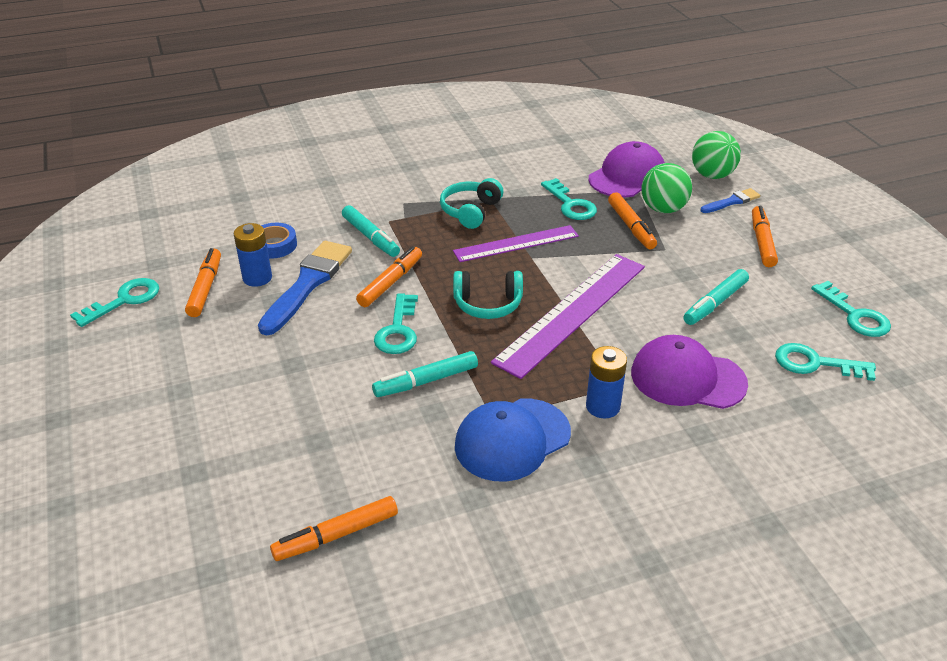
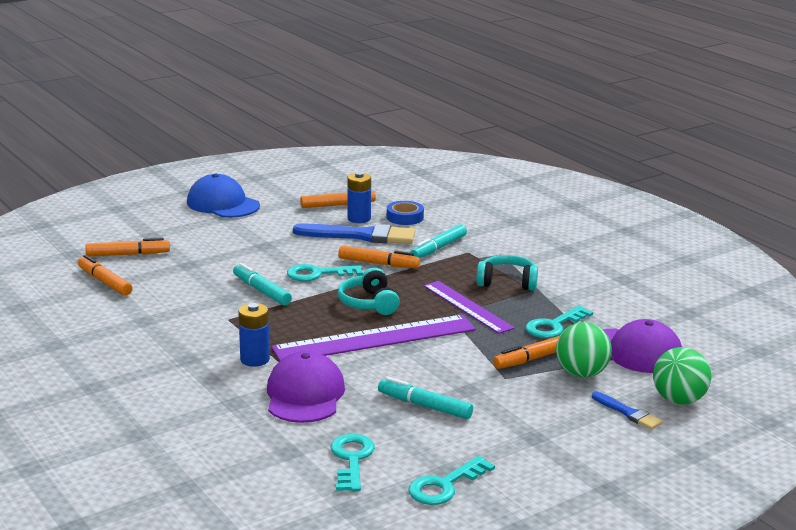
camera: 75 degrees right, 15 degrees down
turquoise key [70,278,159,327] -> none
blue cap [455,399,571,482] -> blue cap moved to [187,174,260,218]
purple ruler [491,254,645,379] -> purple ruler turned 45 degrees counterclockwise [271,315,476,361]
orange marker [752,206,778,267] -> orange marker moved to [85,238,170,257]

